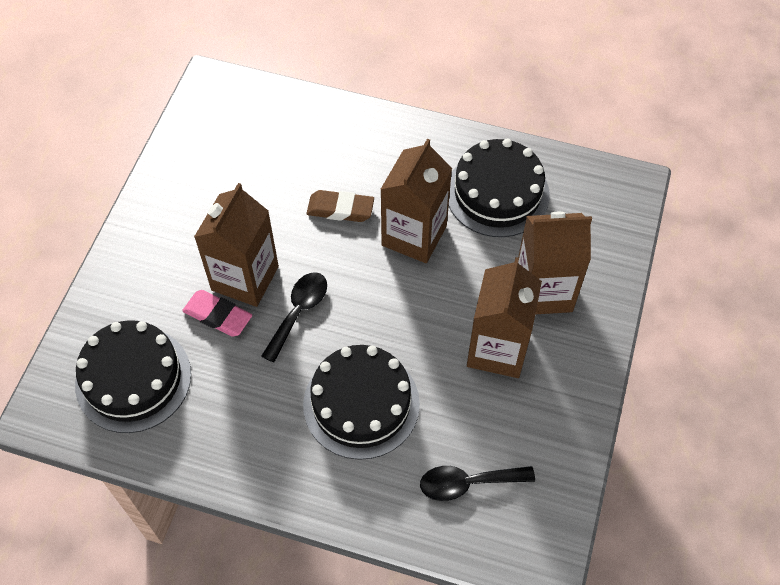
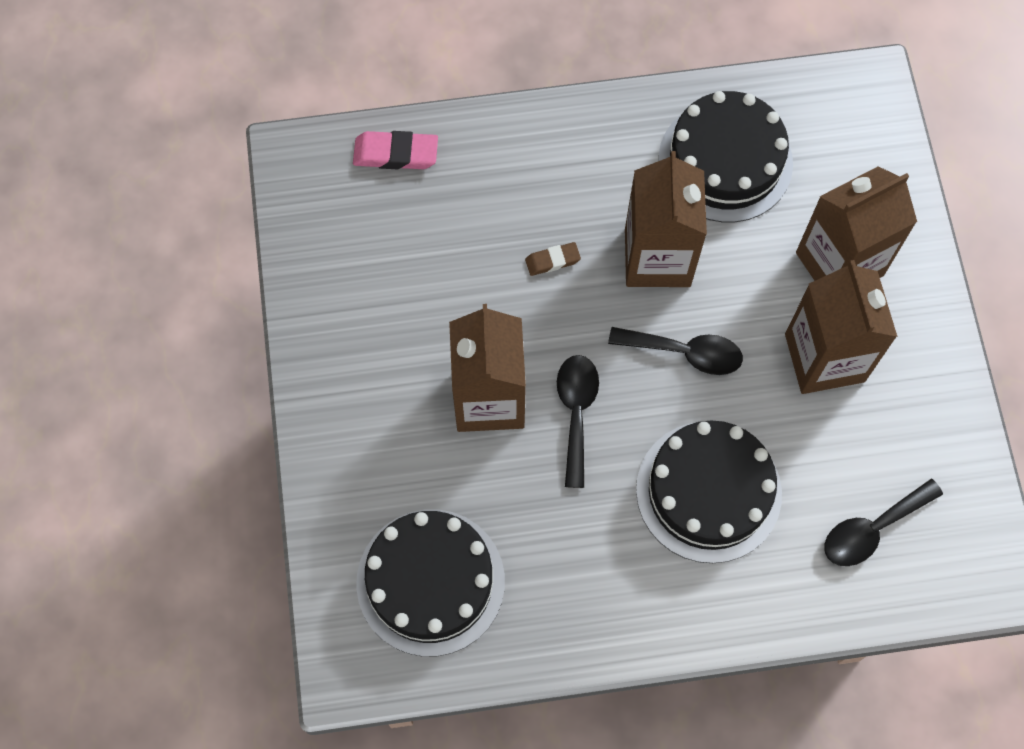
camera: 25 degrees left, 10 degrees up
pink eraser [182,290,252,337] -> pink eraser moved to [353,131,438,169]
brown eraser [307,190,374,222] -> brown eraser [525,242,581,276], size x0.61
none -> black spoon [608,327,743,375]

